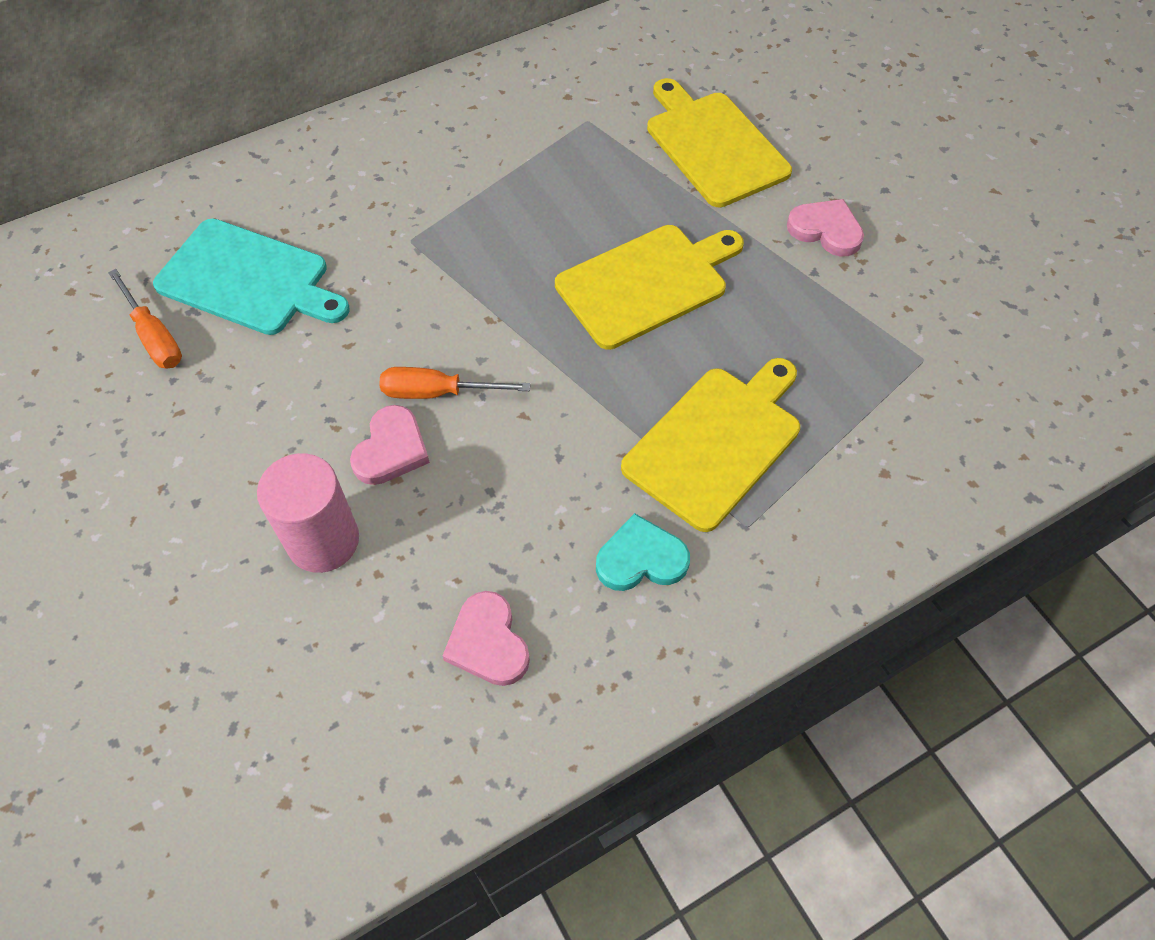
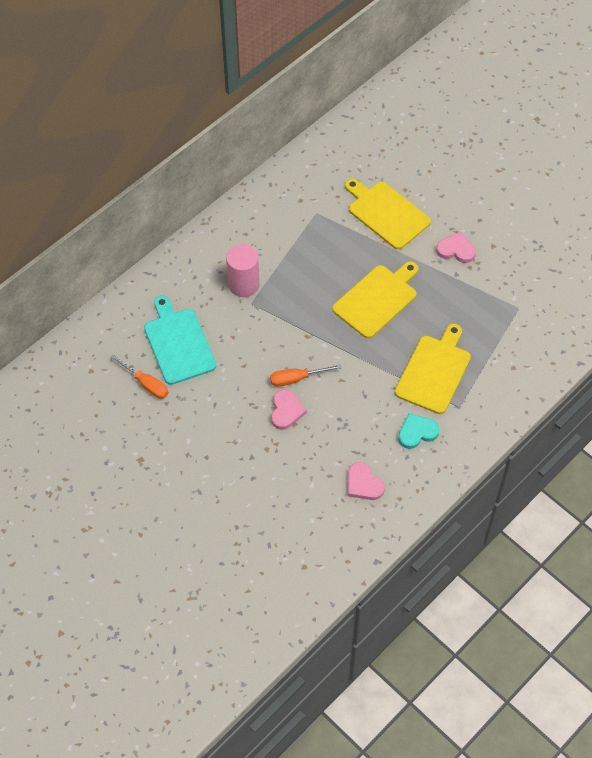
camera: 15 degrees left, 0 degrees up
turquoise cutting board [153,219,350,335] -> turquoise cutting board turned 120 degrees counterclockwise [144,296,217,385]
pink cylinder [257,453,359,573] -> pink cylinder moved to [226,244,260,297]

